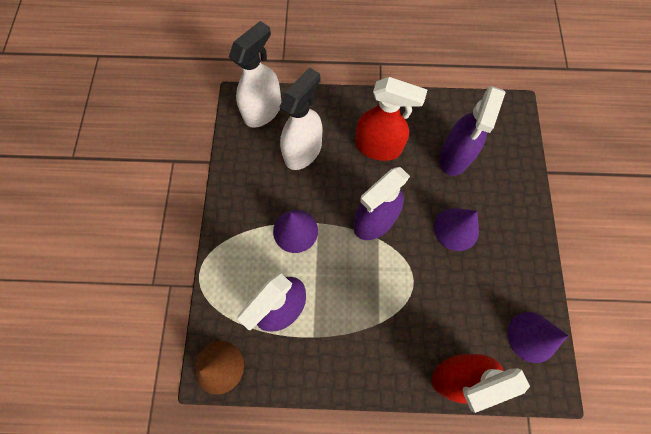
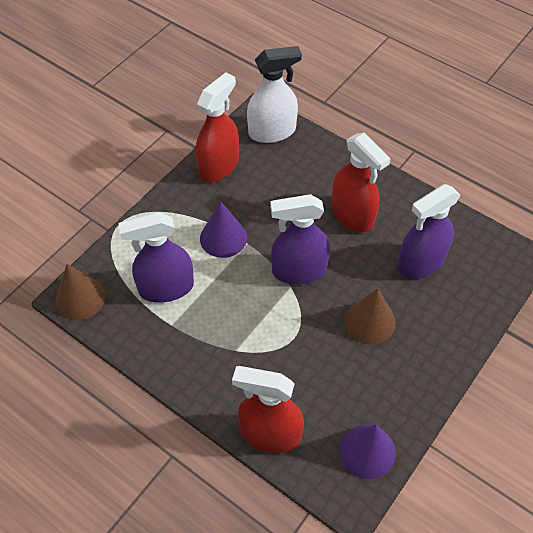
camera: 35 degrees right, 15 degrees down
white spray bottle [280,67,322,170] -> none
purple cone [434,208,479,251] -> brown cone [345,288,396,344]
none -> red spray bottle [196,72,239,182]

